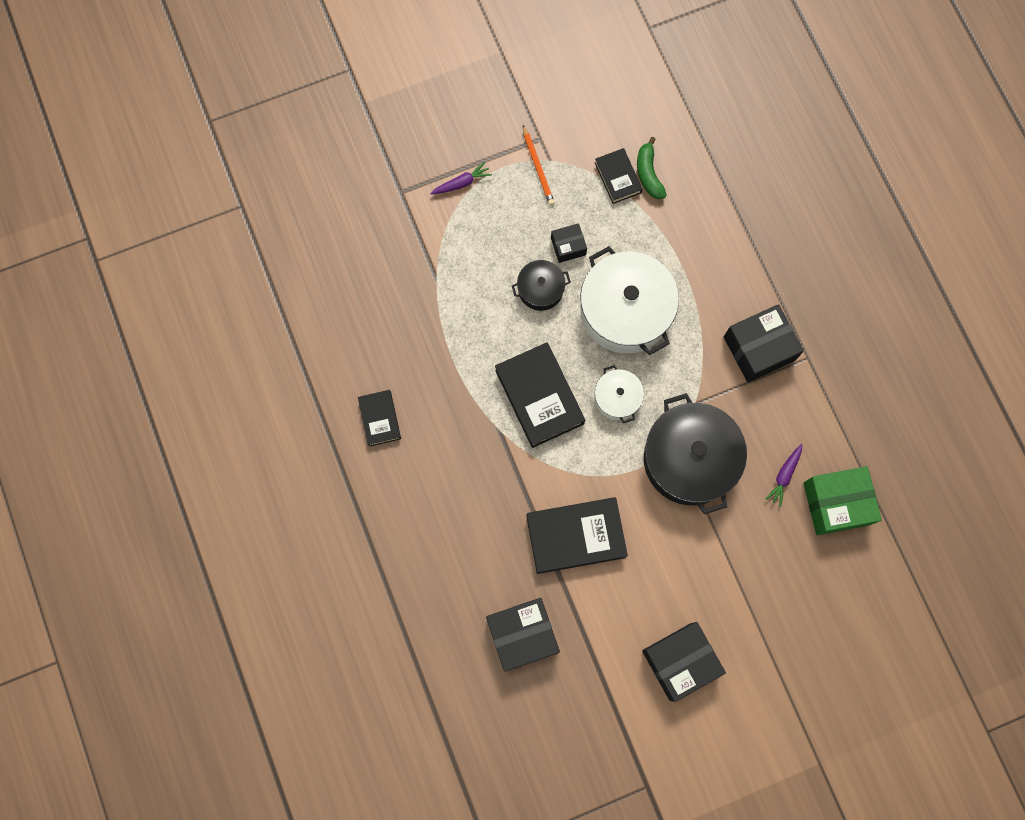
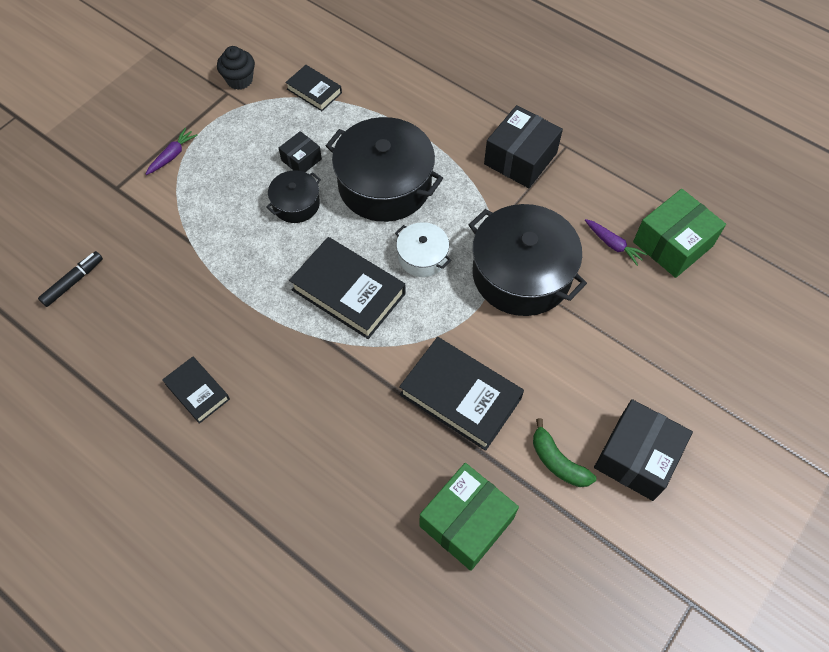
camera: 30 degrees left, 15 degrees down
black box [486,598,560,672] -> green box [419,463,519,571]
orange pencil [523,125,555,206] -> none
black book [526,497,628,574] -> black book turned 75 degrees clockwise [399,337,524,451]
white pot [580,246,679,355] -> black pot [326,117,443,222]
green banana [637,137,667,199] -> green banana moved to [533,418,596,487]
purple carrot [765,444,802,507] -> purple carrot turned 45 degrees counterclockwise [585,219,647,266]
none -> black marker [38,251,103,307]
none -> black cupcake [217,46,255,90]

